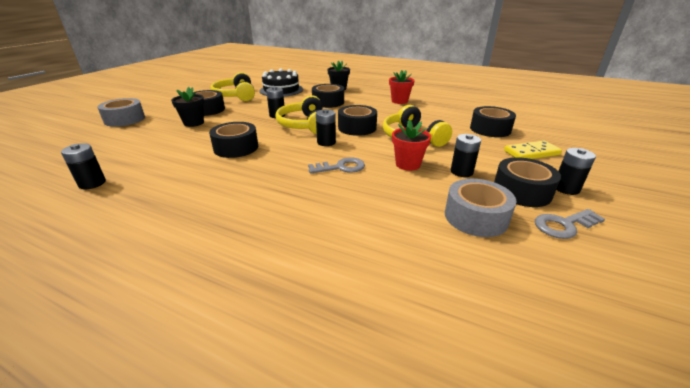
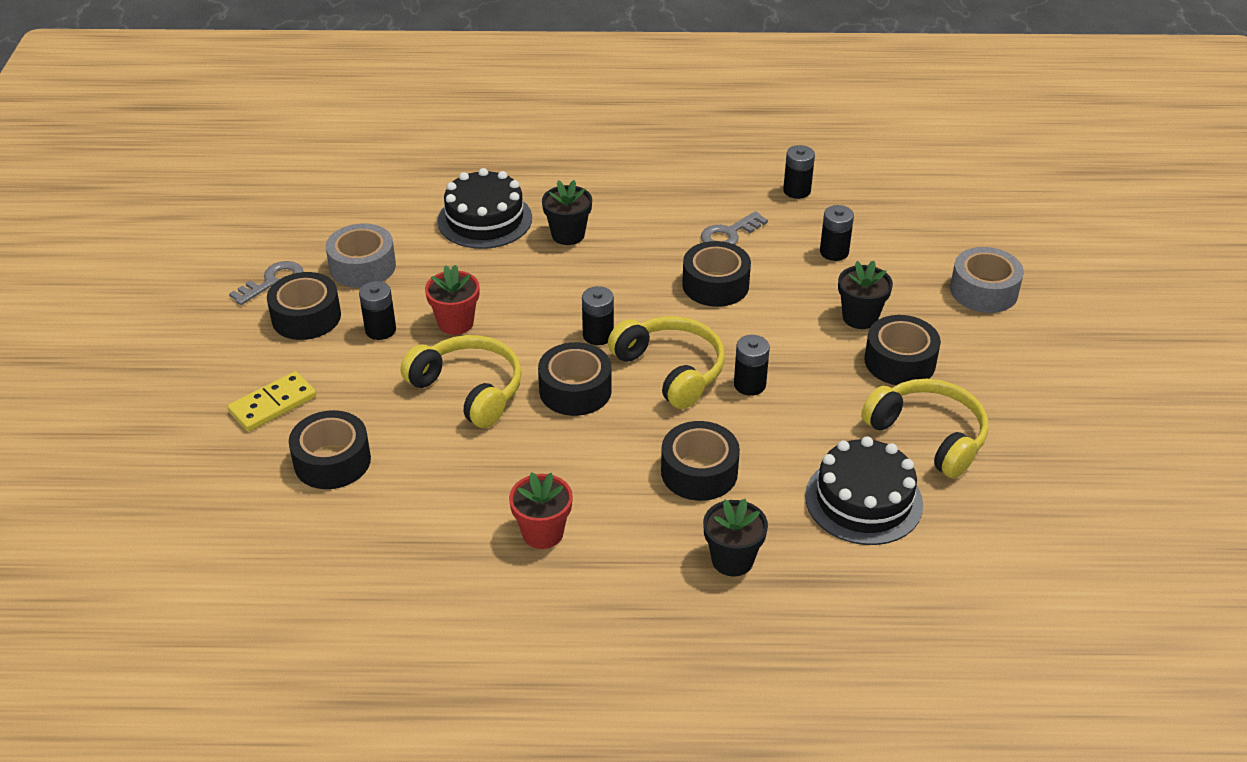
camera: 155 degrees right, 10 degrees up
grey key [308,157,365,174] -> grey key moved to [701,211,768,245]
black battery [556,148,596,195] -> black battery moved to [820,205,854,261]
none -> black cake [438,168,532,249]
none -> black flower pot [542,180,592,245]

